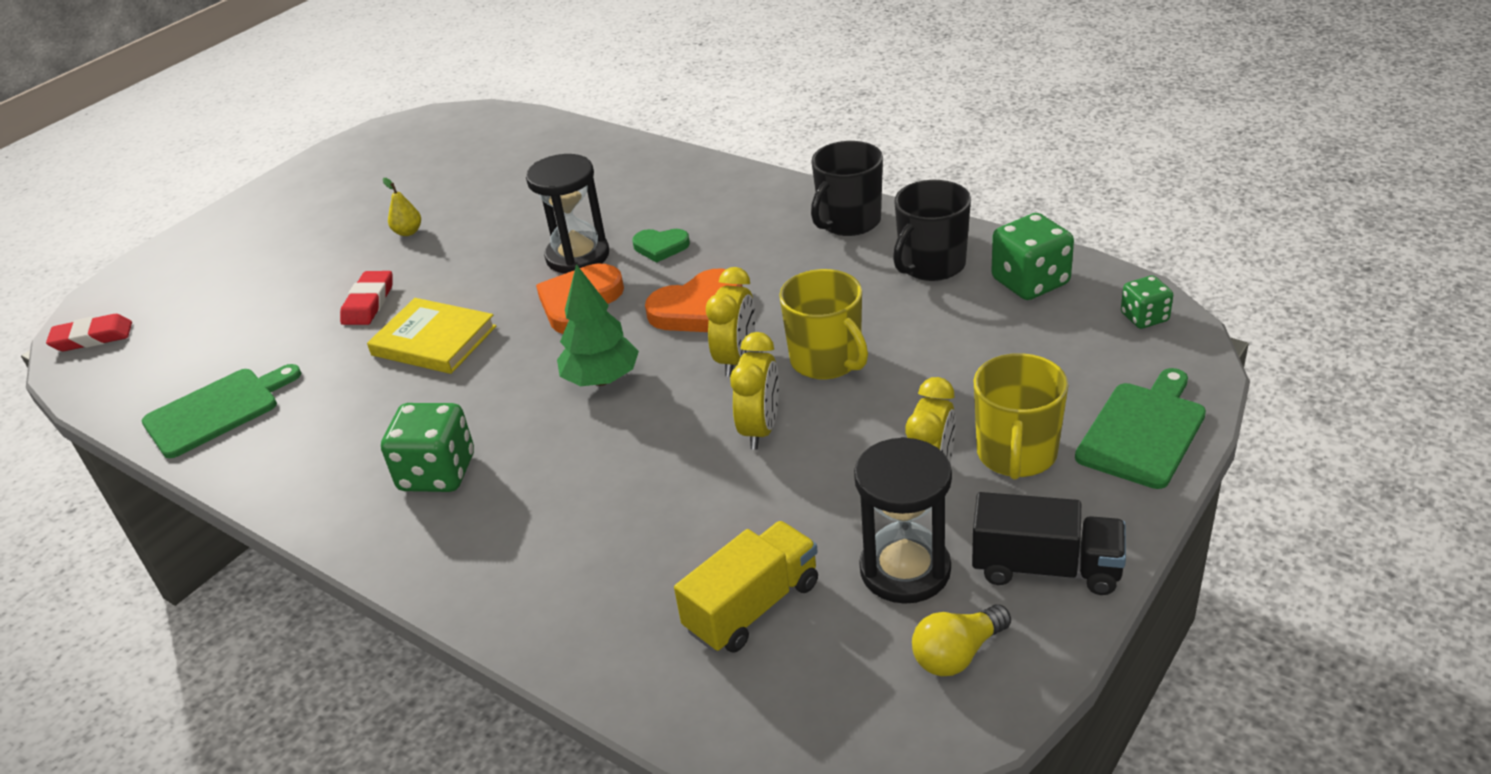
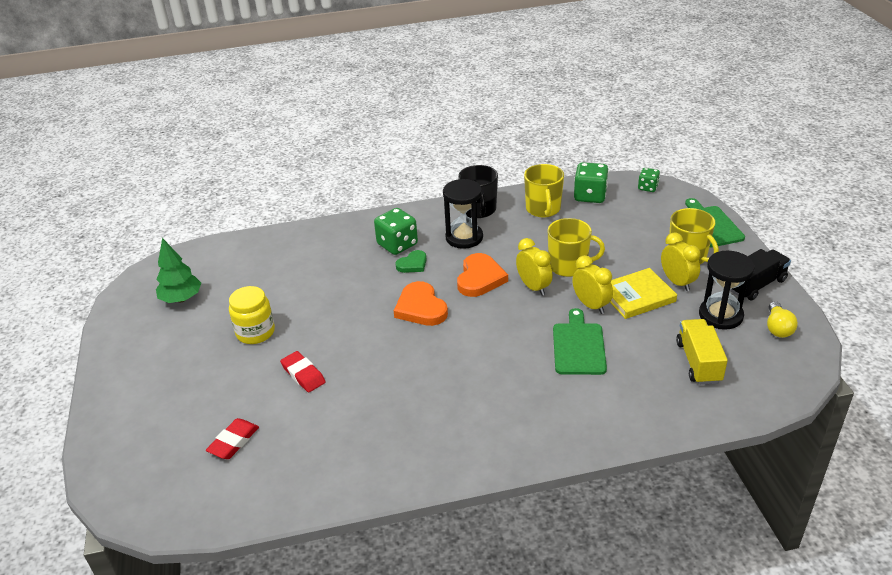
camera: 50 degrees left, 0 degrees up
red eraser [46,314,132,351] -> red eraser moved to [206,418,259,459]
green cutting board [142,364,301,458] -> green cutting board moved to [553,308,607,375]
yellow book [367,298,496,374] -> yellow book moved to [610,268,677,319]
green dice [381,403,474,492] -> green dice moved to [374,208,418,255]
yellow pear [382,178,421,236] -> yellow jar [229,286,275,344]
black hourglass [526,154,609,274] -> black hourglass moved to [443,179,483,249]
green tree [557,264,639,386] -> green tree moved to [156,238,201,303]
black mug [893,180,971,281] -> yellow mug [524,164,564,218]

